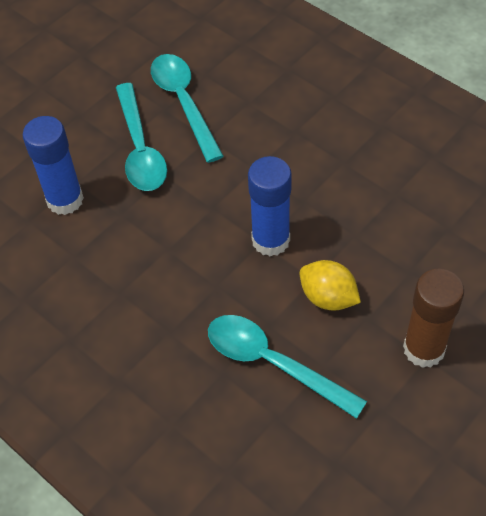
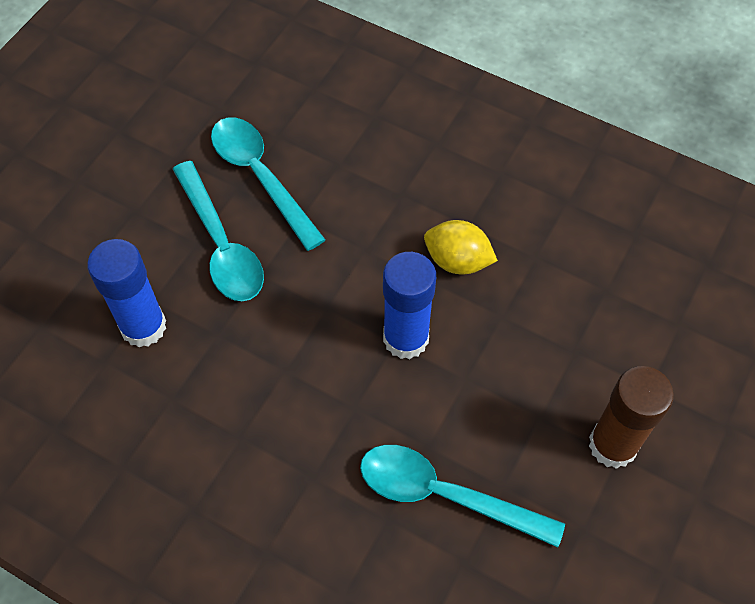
camera: 15 degrees left, 5 degrees up
yellow lemon [300,260,361,311] -> yellow lemon moved to [424,220,498,274]

